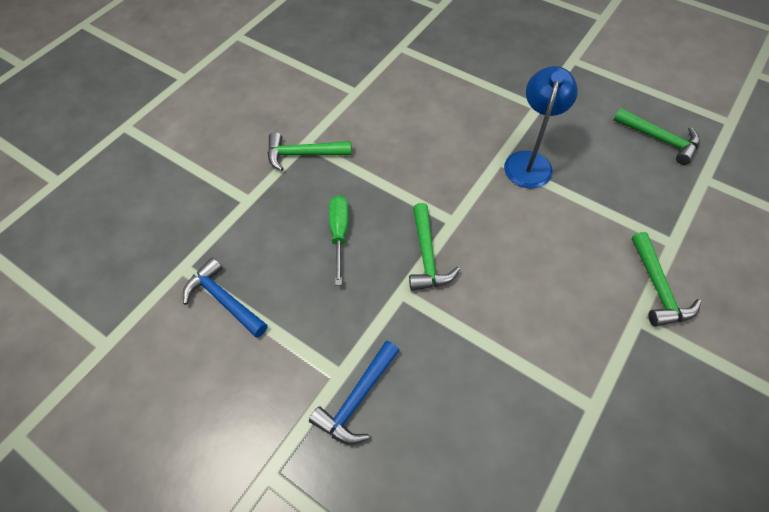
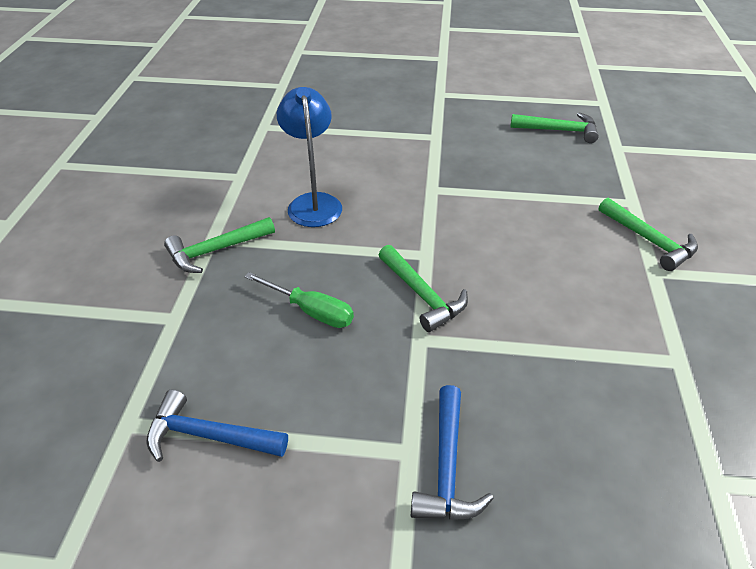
camera: 30 degrees left, 15 degrees down
green screwdriver [329,195,348,285] -> green screwdriver turned 150 degrees clockwise [244,272,354,328]
blue lamp [504,66,578,188] -> blue lamp moved to [277,87,342,227]

